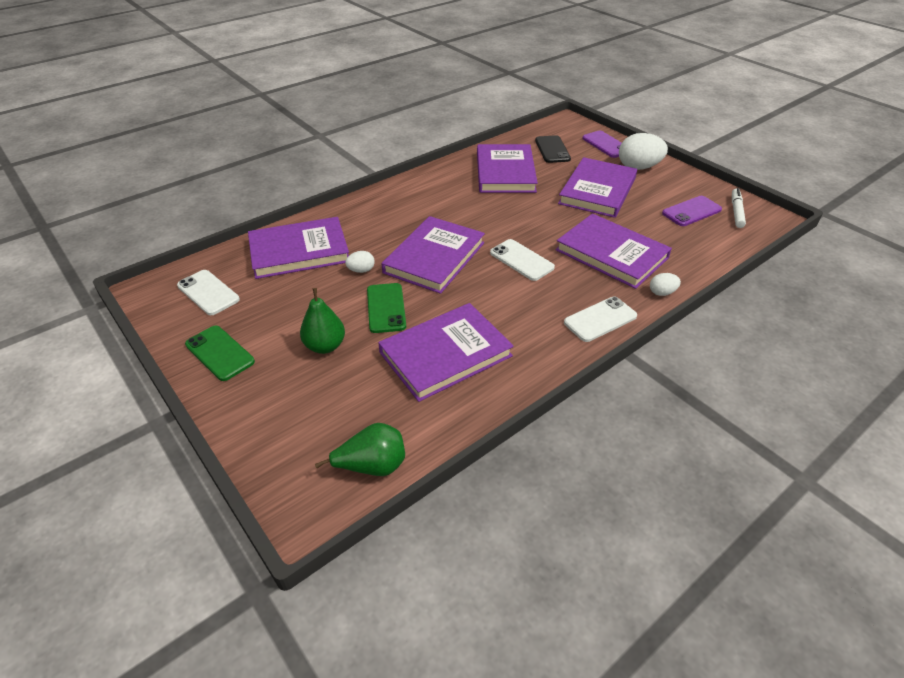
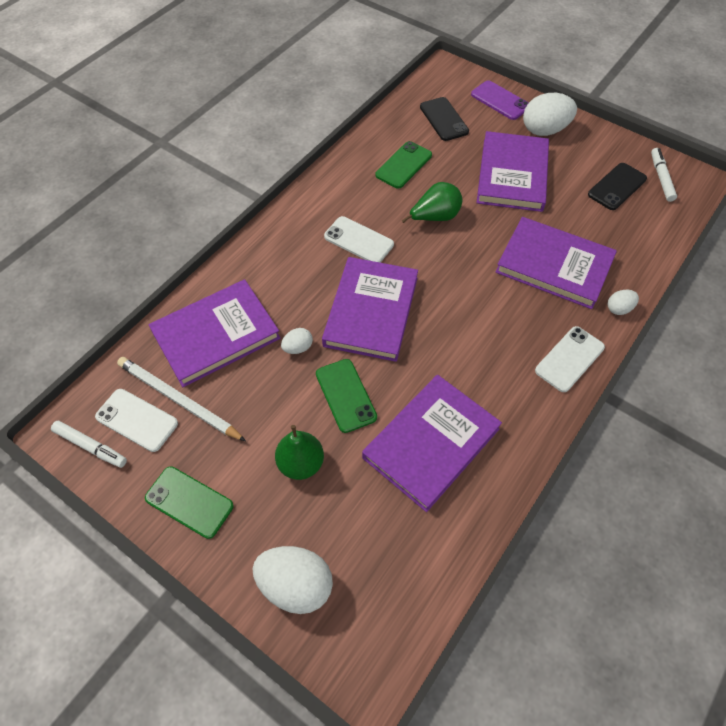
camera: 15 degrees left, 15 degrees up
green pear [315,423,405,476] -> green pear moved to [401,182,462,223]
purple book [477,144,538,193] -> green phone [375,141,432,189]
white phone [490,239,555,281] -> white phone moved to [324,216,394,263]
purple phone [662,196,722,226] -> black phone [588,163,647,210]
none -> white marker [51,421,127,468]
none -> white pencil [117,357,246,441]
none -> white egg [252,546,333,614]

